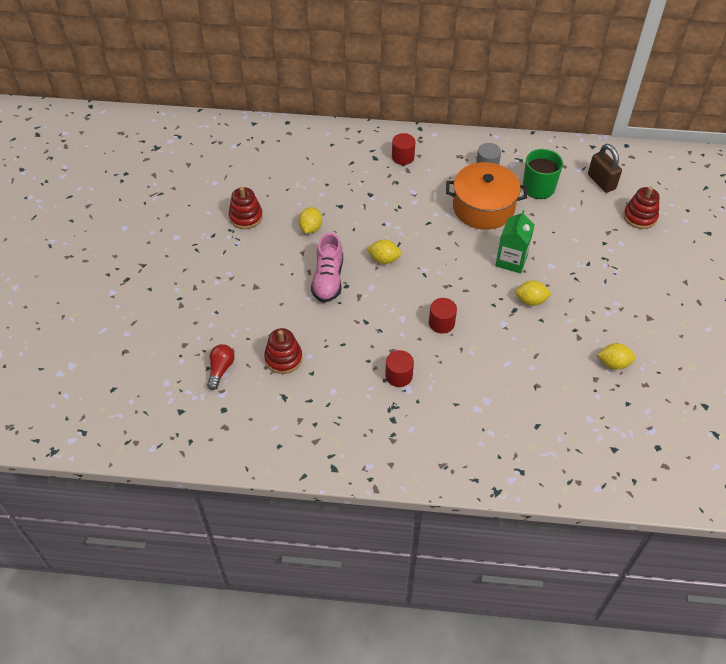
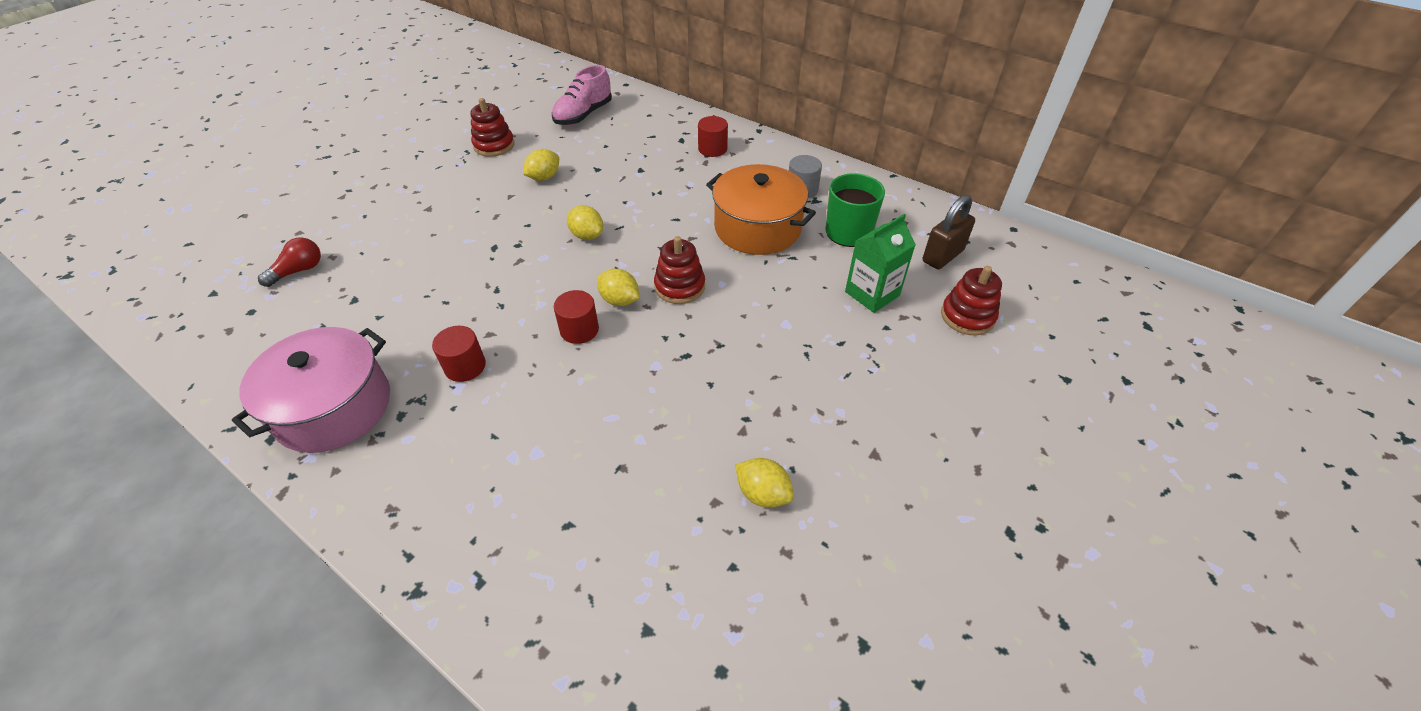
camera: 30 degrees right, 5 degrees down
red stacking toy [264,328,303,374] -> red stacking toy moved to [654,236,705,304]
pink shoe [311,233,343,303] -> pink shoe moved to [552,65,612,125]
green carton [495,210,534,273] -> green carton moved to [845,214,916,313]
yellow lemon [515,281,552,306] -> yellow lemon moved to [597,269,640,306]
brown padlock [588,144,622,193] -> brown padlock turned 45 degrees clockwise [923,195,975,269]
none -> pink pot [232,327,390,453]

